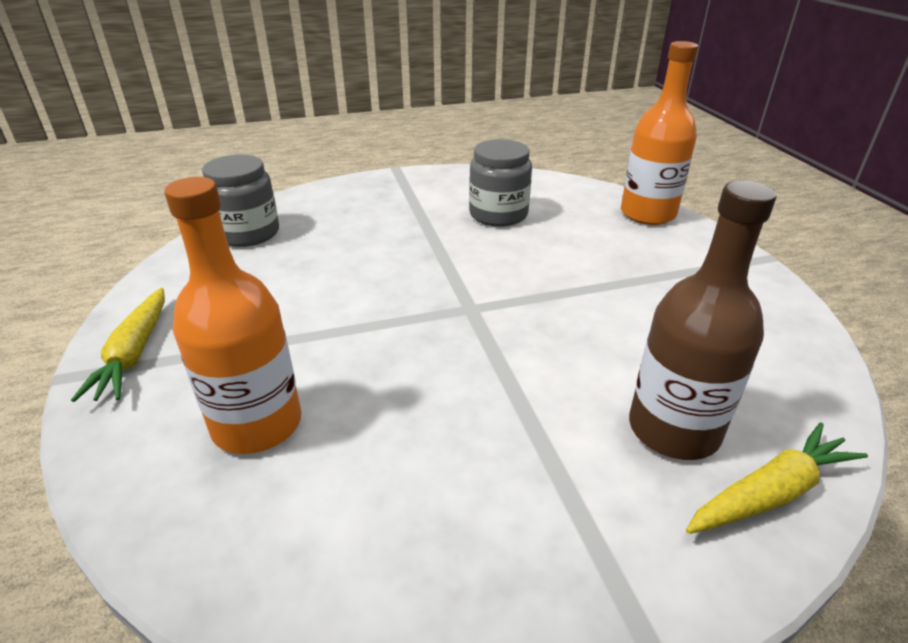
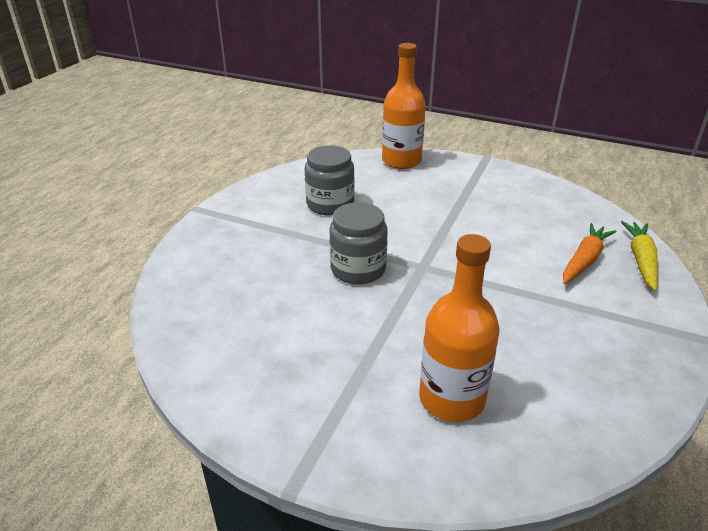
camera: 50 degrees left, 0 degrees up
yellow carrot [71,288,165,402] -> none
grey jar [202,155,279,247] -> grey jar moved to [330,202,388,284]
brown bottle [629,181,777,460] -> orange carrot [563,223,617,284]

